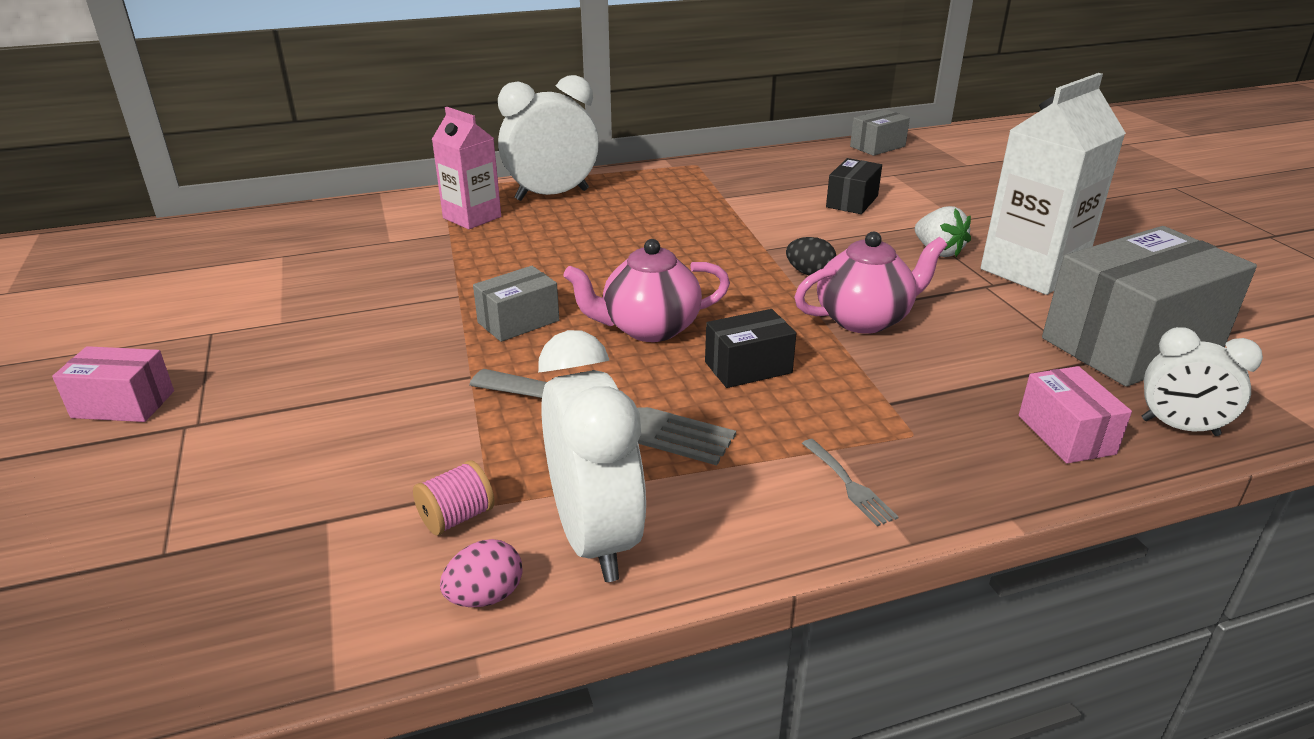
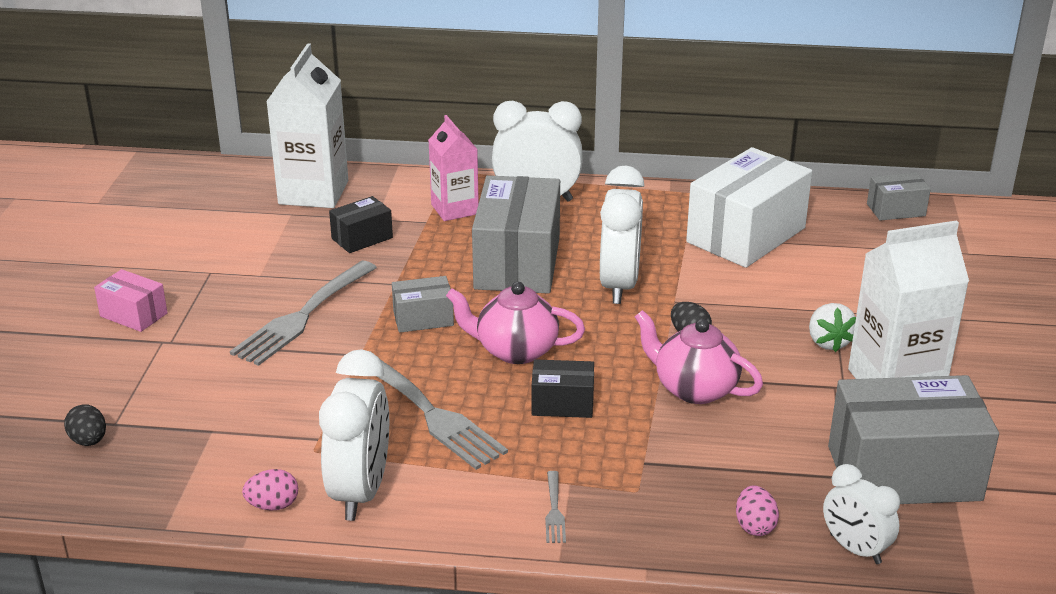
camera: 25 degrees right, 0 degrees up
pink spool [413,460,495,536] -> none
pink teapot [794,232,948,334] -> pink teapot turned 150 degrees counterclockwise [635,310,763,404]
black box [826,158,882,214] -> black box moved to [329,196,393,253]
pink box [1019,366,1132,464] -> pink egg [736,486,779,536]
none -> black egg [64,404,106,446]
none -> grey fork [230,261,377,366]
none -> white carton [266,43,348,208]
none -> grey box [472,175,560,294]
none -> white clock [600,165,645,304]
none -> white box [686,147,812,268]

